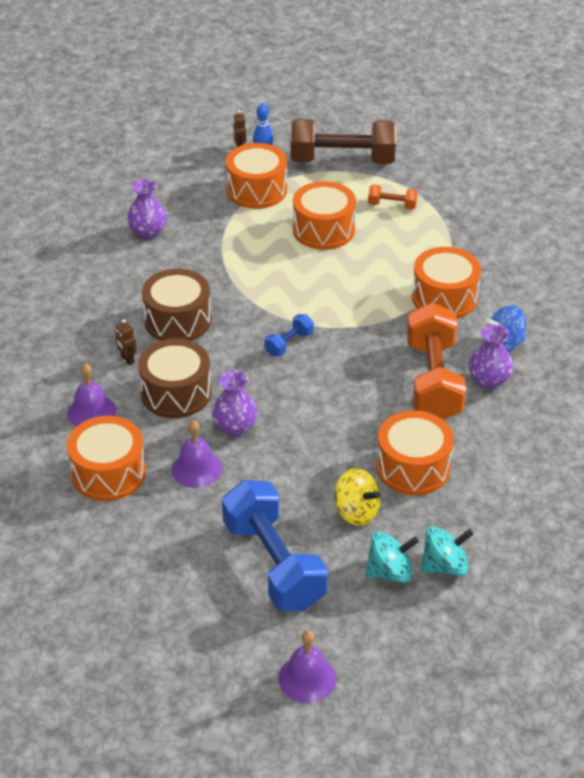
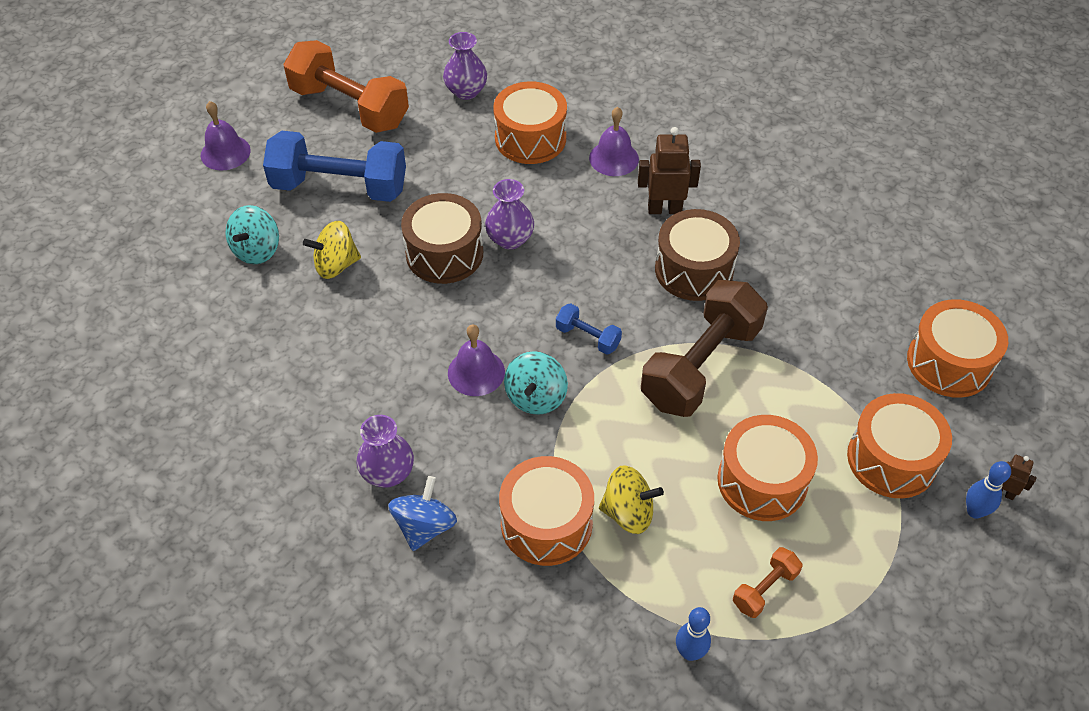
camera: 125 degrees right, 10 degrees up
brown robot [115,319,137,365] -> brown robot [638,127,701,214], size x1.88
purple vase [127,179,167,239] -> purple vase moved to [443,32,487,100]
brown drum [138,339,211,418] -> brown drum moved to [401,193,483,284]
purple bell [171,420,222,488] -> purple bell moved to [448,324,505,396]
blue dumbbell [264,314,314,356] -> blue dumbbell turned 45 degrees counterclockwise [556,303,622,355]
brown dumbbell [291,119,396,164] -> brown dumbbell moved to [641,280,768,417]
orange drum [376,411,454,495] -> orange drum moved to [907,299,1008,398]
orange dumbbell [407,302,466,419] -> orange dumbbell moved to [283,40,409,133]
turquoise spinning top [421,526,473,576] -> turquoise spinning top moved to [504,351,568,415]
none -> yellow spinning top [599,465,664,534]
none -> blue bowling pin [676,607,711,661]

